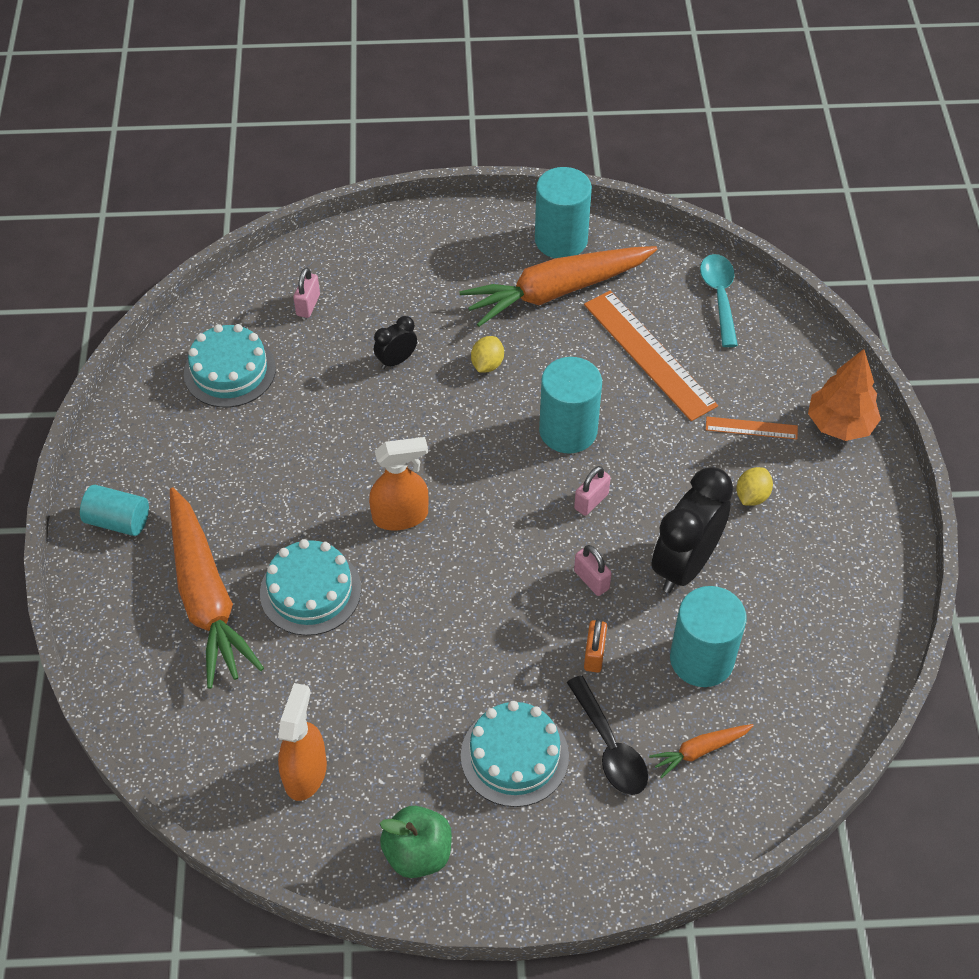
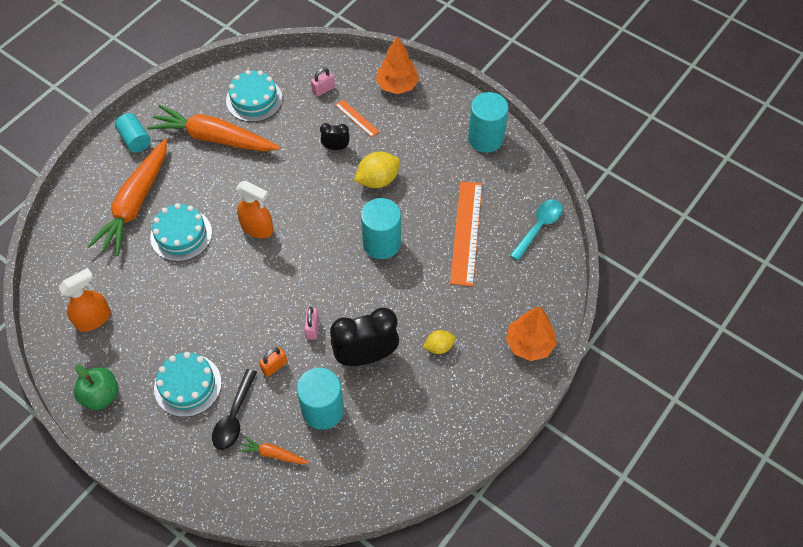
camera: 40 degrees right, 5 degrees up
orange carrot [460,246,657,327] -> orange carrot moved to [147,105,281,152]
yellow lemon [471,336,504,372] -> yellow lemon [354,151,400,188], size x1.66
pink padlock [574,466,611,516] -> none
orange ruler [706,416,798,439] -> orange ruler moved to [336,100,379,137]
none -> orange tree [376,36,419,94]

